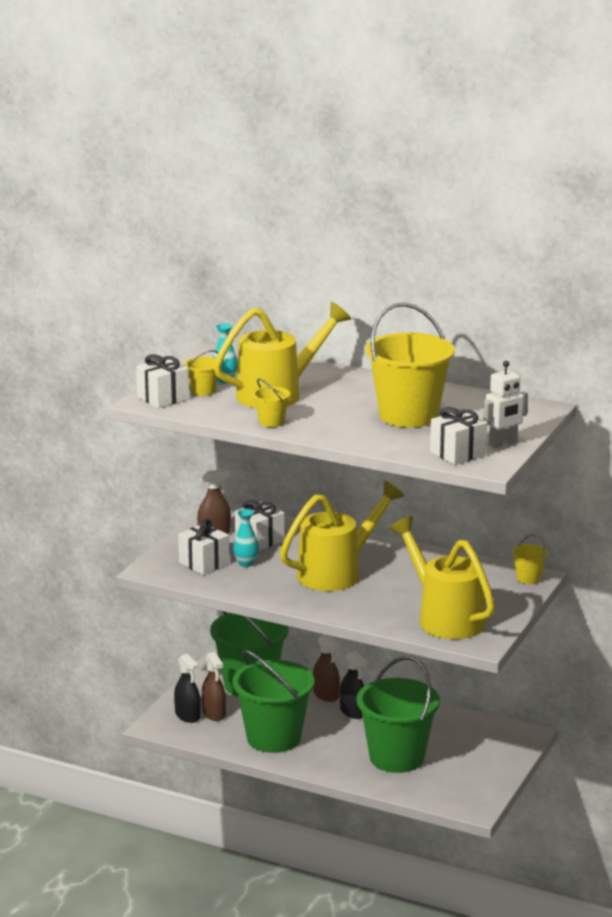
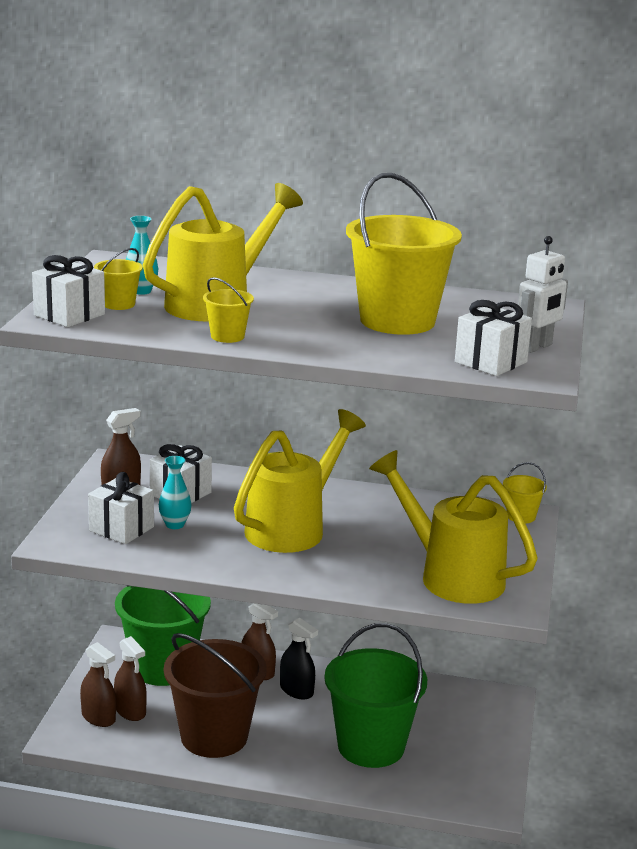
camera: 15 degrees left, 0 degrees up
black spray bottle [174,654,201,723] -> brown spray bottle [80,642,116,727]
green bucket [232,650,314,753] -> brown bucket [164,633,267,758]

